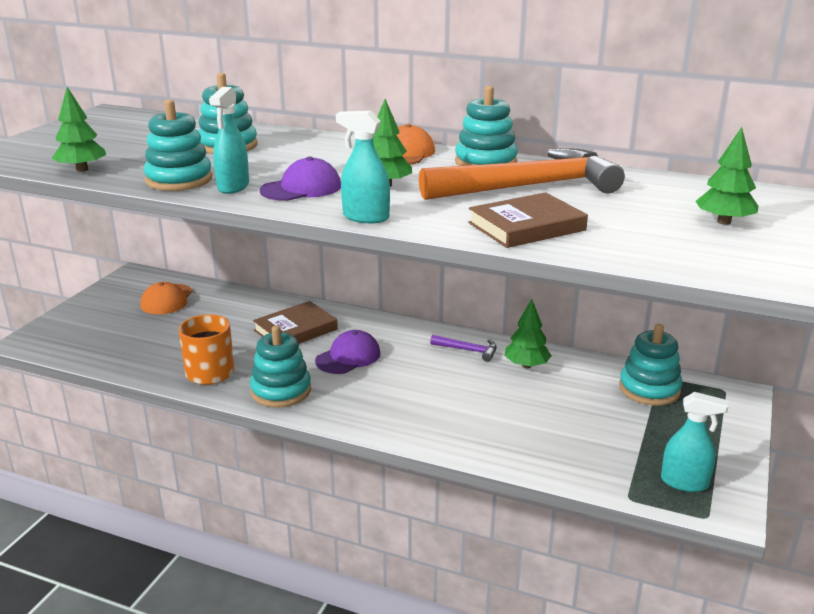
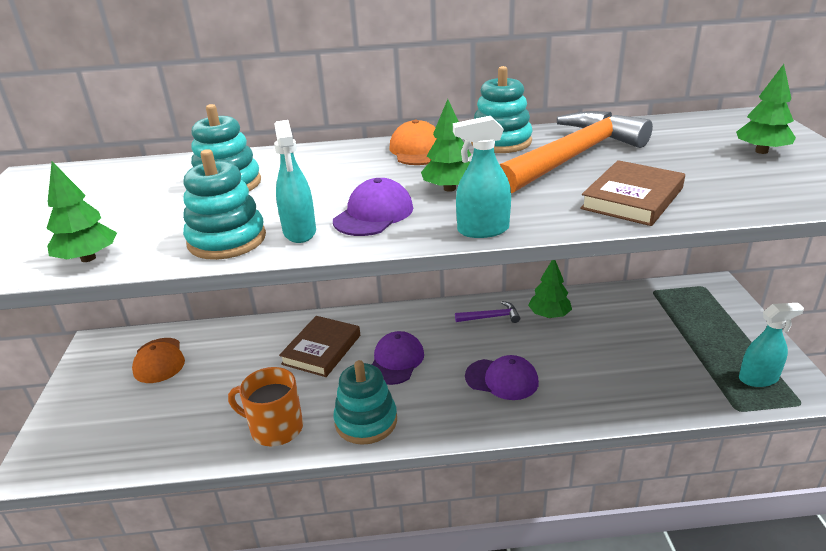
camera: 25 degrees left, 5 degrees up
turquoise stacking toy [619,324,682,406] -> none
none -> purple cap [465,355,539,400]

